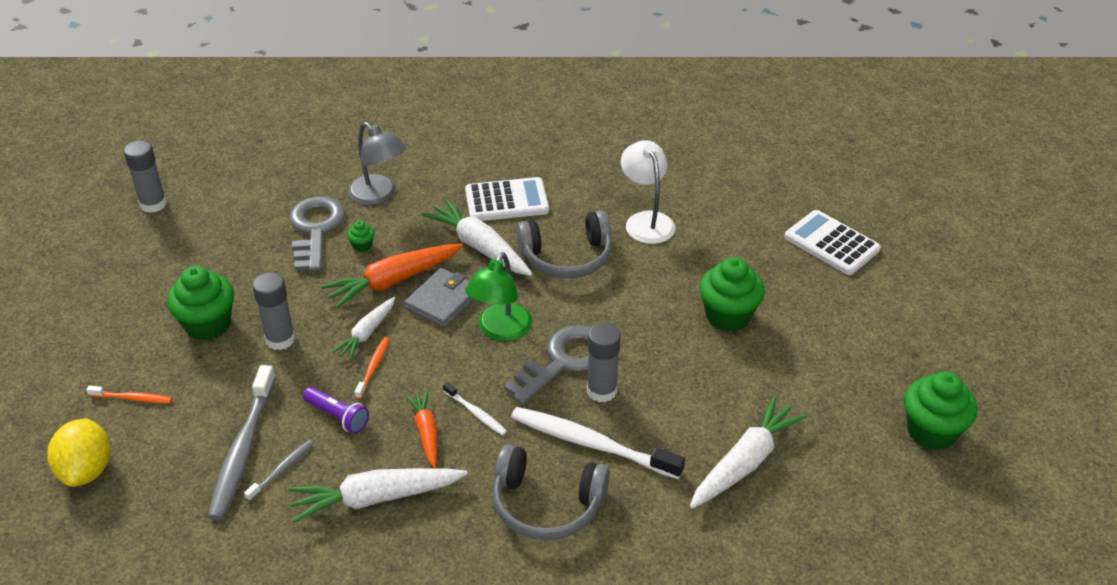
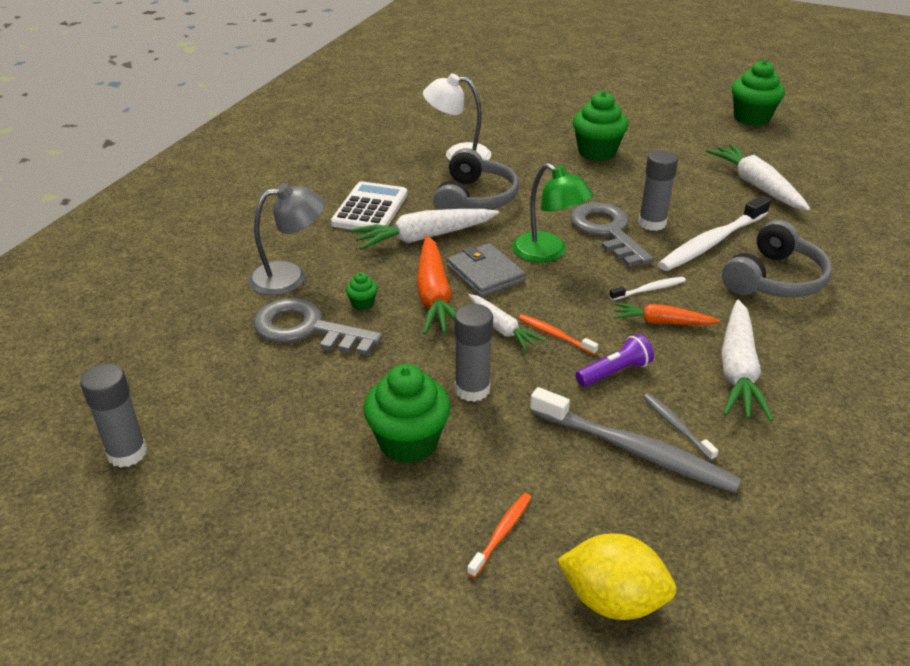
camera: 65 degrees left, 5 degrees down
white calculator [785,210,881,275] -> none

